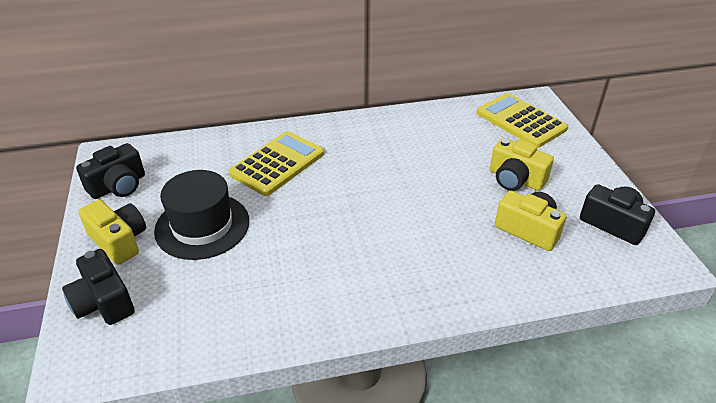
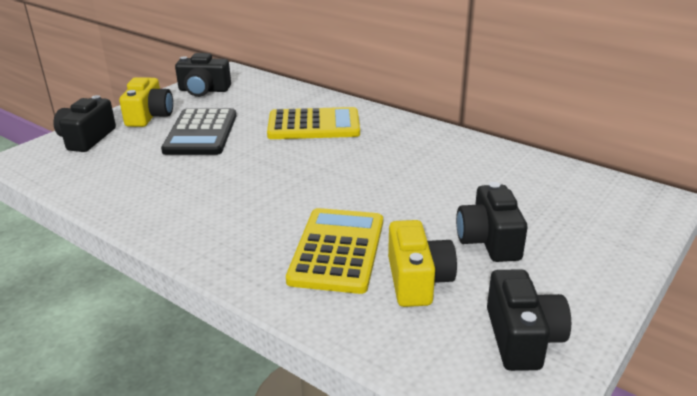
camera: 50 degrees right, 10 degrees down
black hat [154,170,249,260] -> black calculator [161,108,236,155]
yellow calculator [477,93,568,148] -> yellow calculator moved to [286,208,383,294]
yellow camera [490,138,554,191] -> black camera [456,182,528,262]

